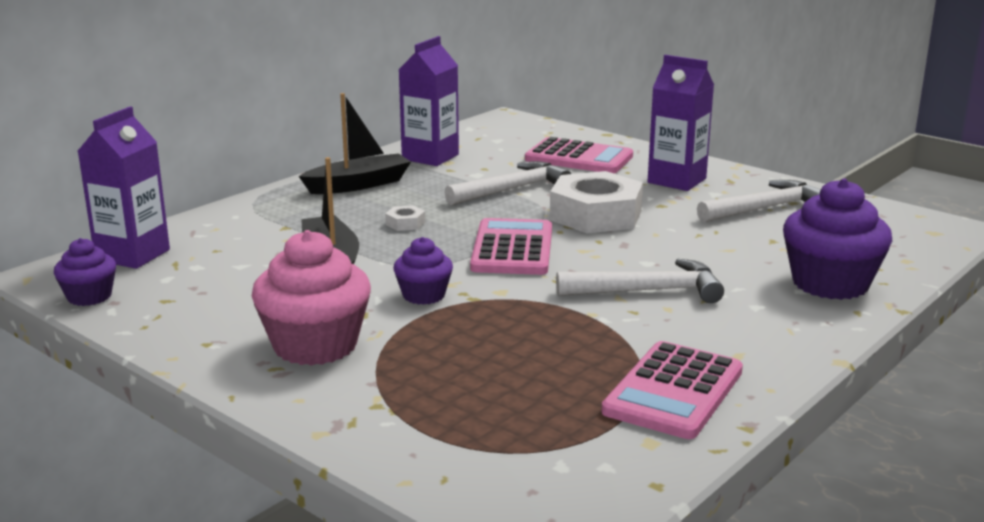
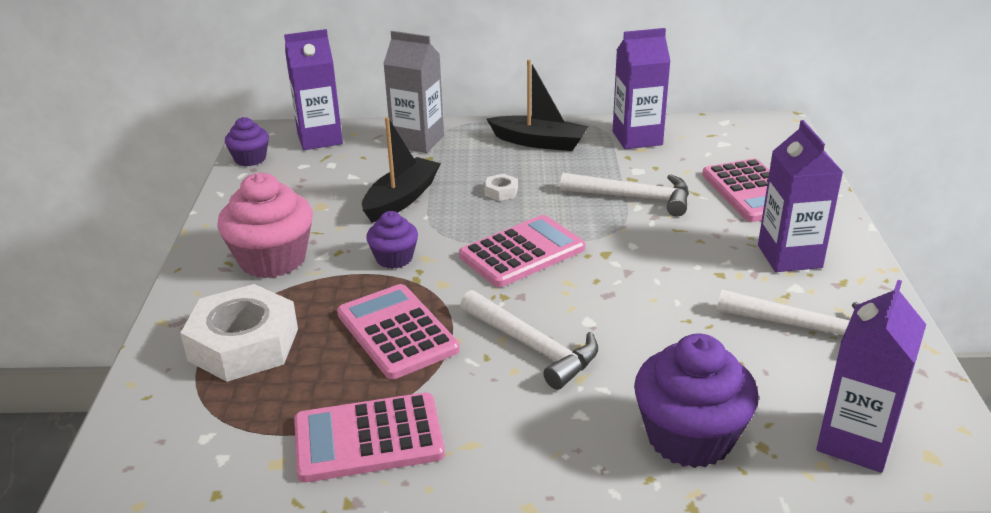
camera: 50 degrees right, 10 degrees up
white nut [550,171,643,233] -> white nut moved to [180,284,298,382]
none -> pink calculator [337,284,460,379]
none -> grey carton [383,31,444,153]
none -> purple carton [816,280,926,473]

